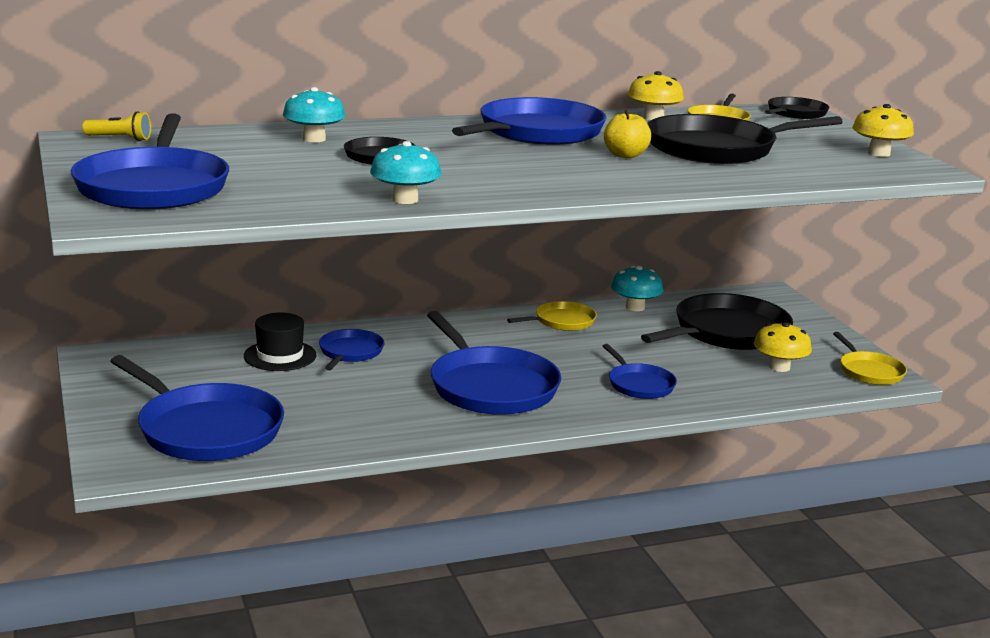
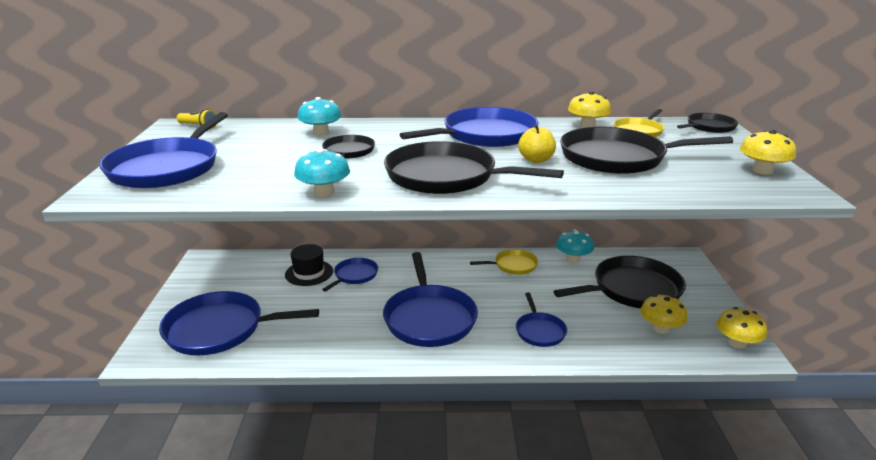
camera: 20 degrees right, 5 degrees up
blue pan [110,355,284,461] -> blue pan turned 120 degrees clockwise [159,291,319,355]
yellow pan [833,332,907,385] -> yellow mushroom [716,307,767,349]
none -> black pan [384,141,564,194]

